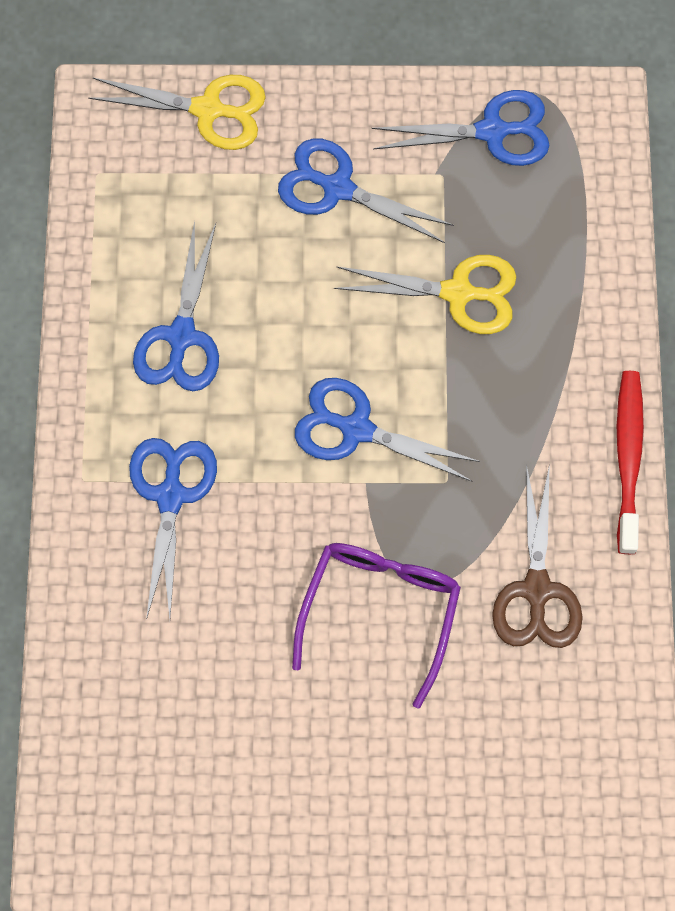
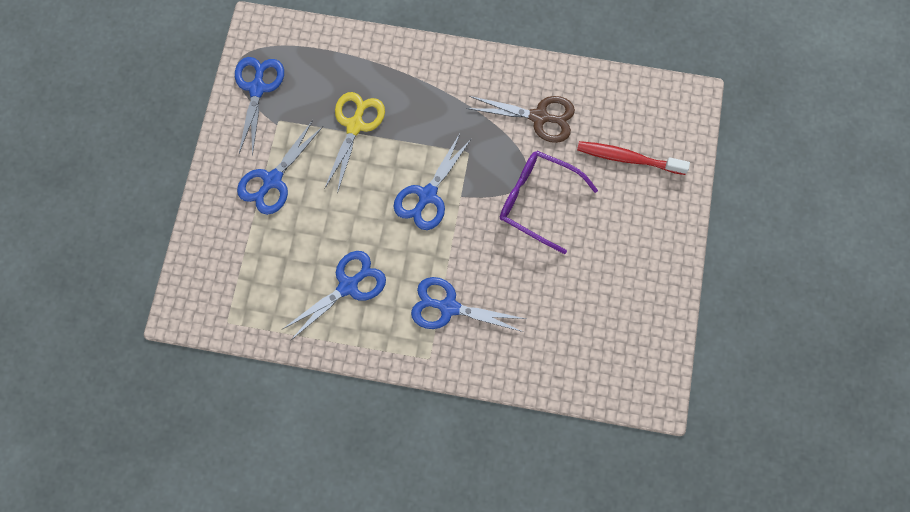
camera: 80 degrees left, 0 degrees up
yellow scissors [88,75,266,150] -> none
blue scissors [133,221,219,391] -> blue scissors turned 60 degrees counterclockwise [283,251,386,340]
red toothbrush [617,371,644,554] -> red toothbrush moved to [577,141,690,175]

